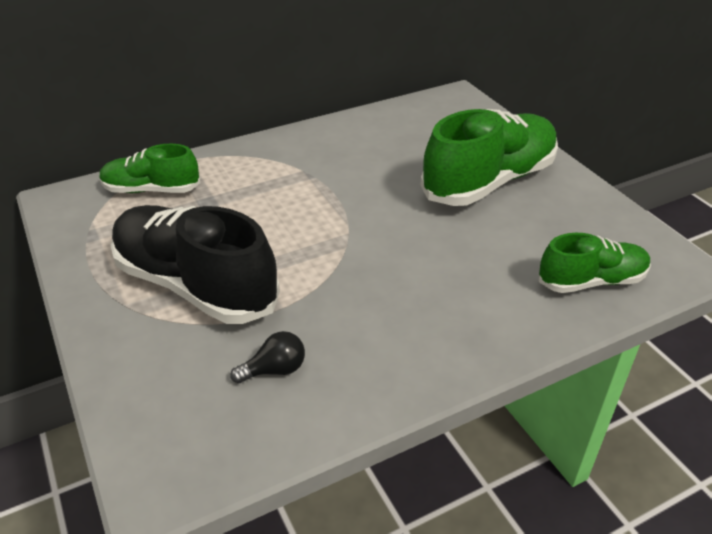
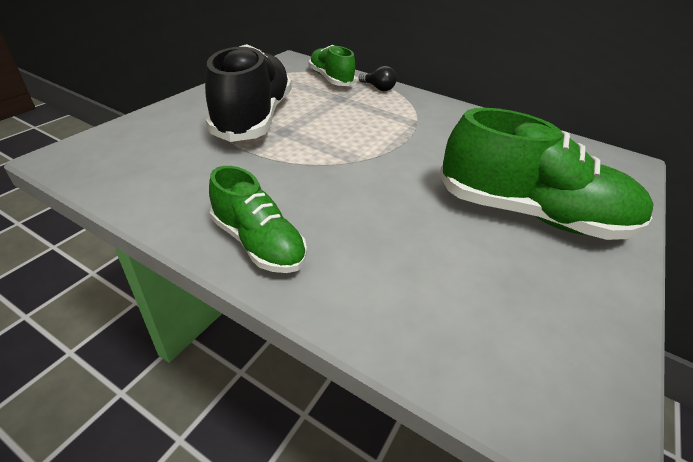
camera: 55 degrees right, 0 degrees up
black light bulb [230,331,305,383] -> black light bulb moved to [359,66,397,91]
green shoe [539,233,651,293] -> green shoe moved to [209,166,307,273]

